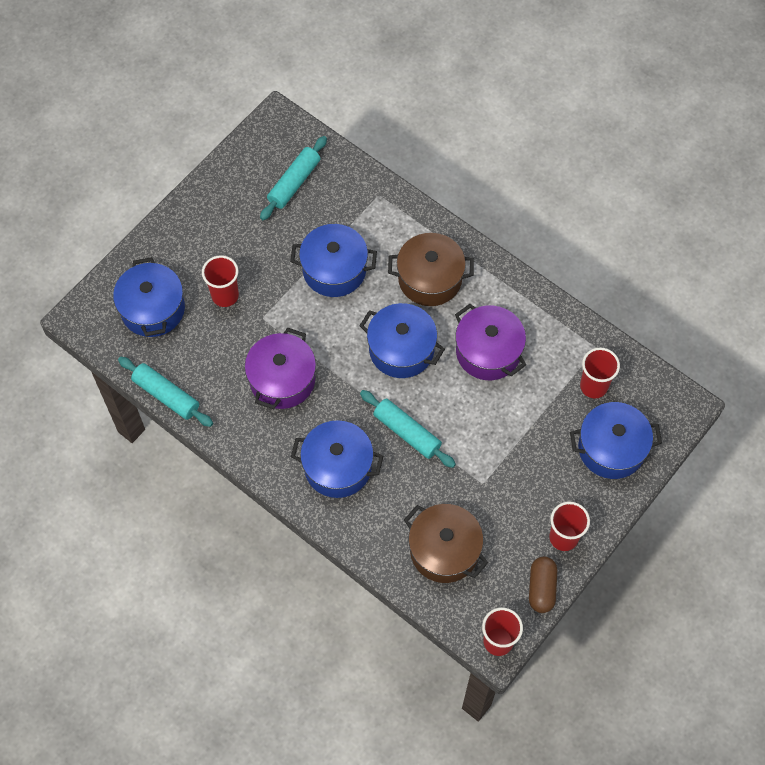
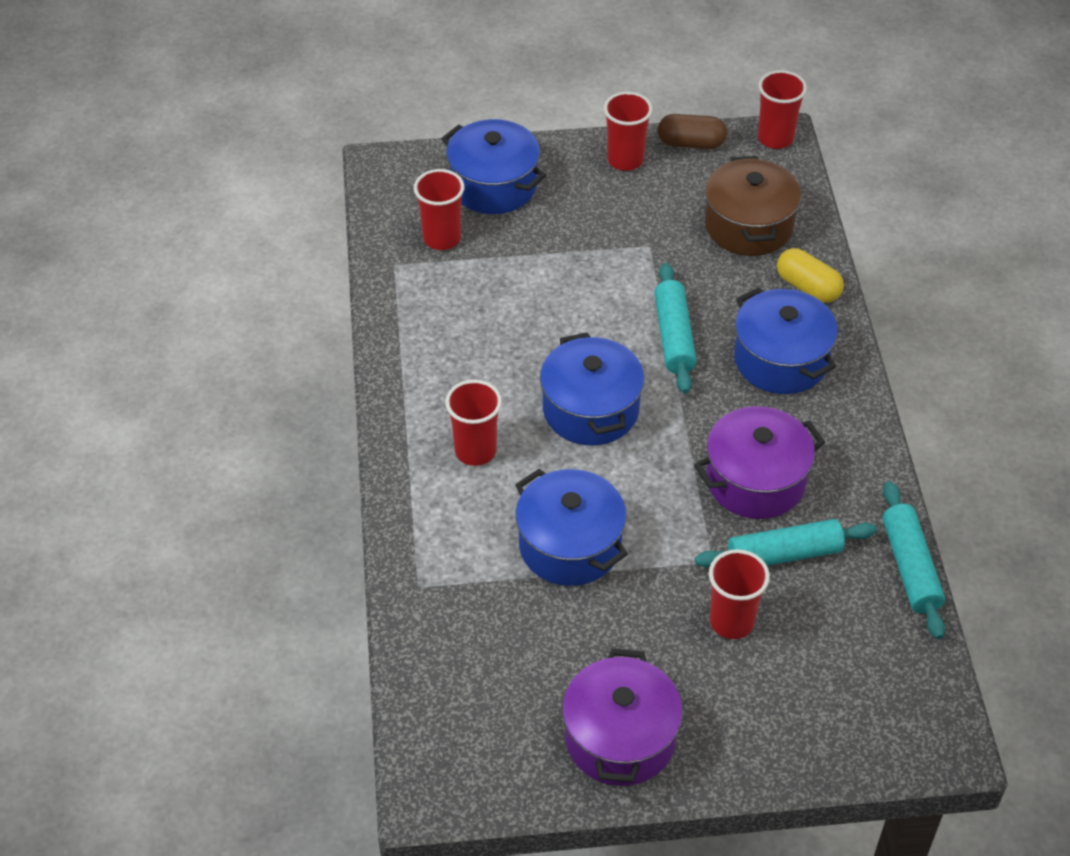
camera: 135 degrees left, 15 degrees down
blue pot [113,257,185,337] -> none
turquoise rolling pin [260,136,327,220] -> turquoise rolling pin moved to [695,519,877,567]
brown pot [388,233,474,306] -> red cup [445,380,502,466]
purple pot [455,304,526,380] -> purple pot moved to [562,649,683,786]
brown capsule [529,556,557,613] -> brown capsule turned 45 degrees clockwise [658,114,727,149]
none -> yellow capsule [777,248,844,303]

